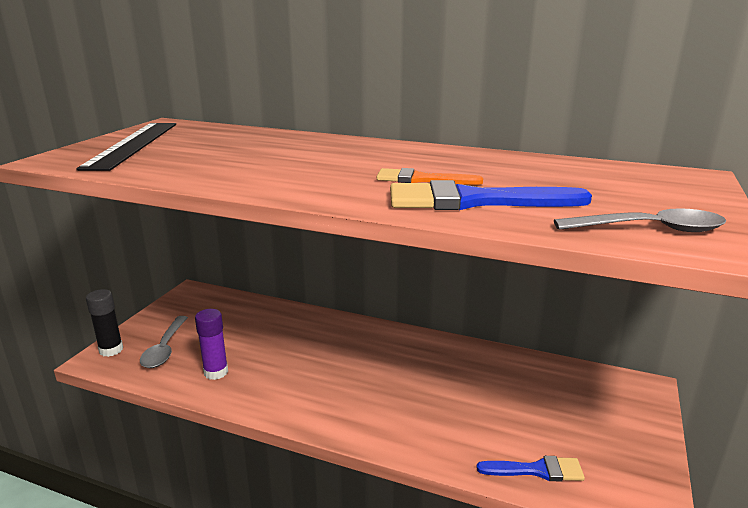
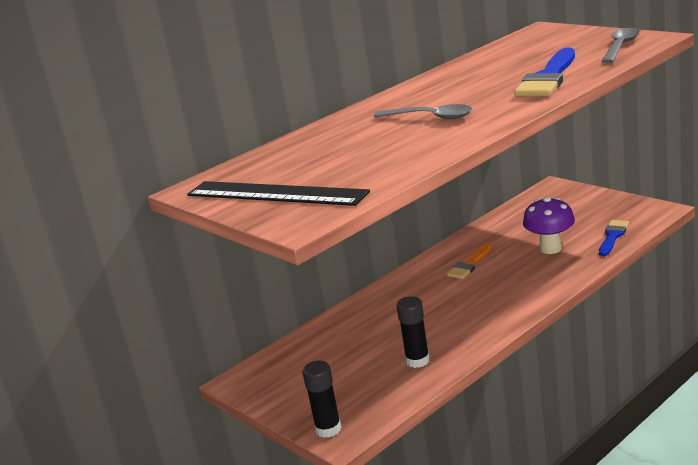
camera: 60 degrees left, 0 degrees up
grey spoon [140,316,188,368] -> grey spoon moved to [374,104,473,119]
purple glue stick [195,309,228,380] -> black glue stick [396,296,430,368]
orange brush [377,168,483,185] -> orange brush moved to [447,243,492,279]
none -> purple mushroom [523,196,575,254]

